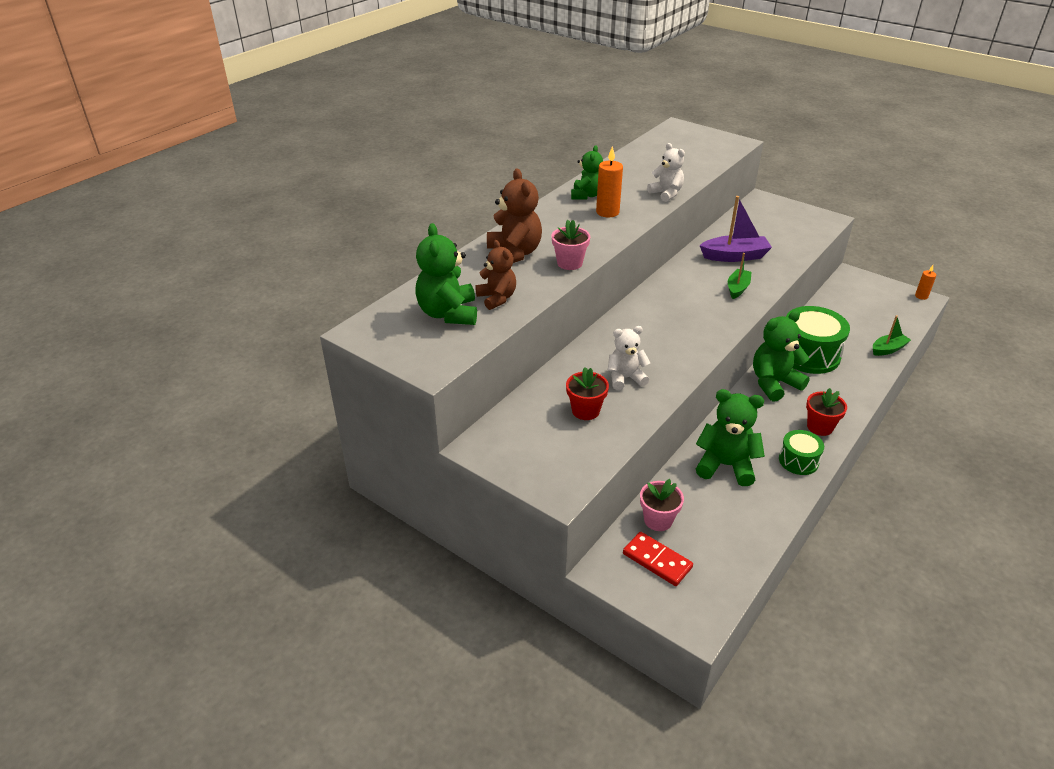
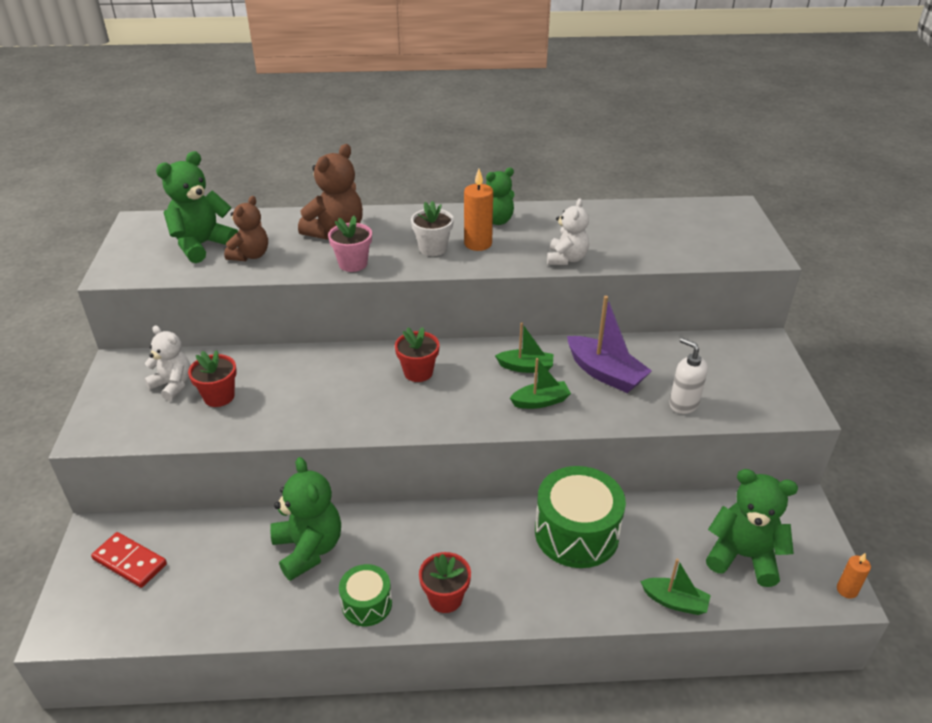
camera: 50 degrees right, 0 degrees up
white teddy bear [608,326,650,390] -> white teddy bear moved to [144,326,191,401]
red domino [623,532,693,586] -> red domino turned 60 degrees counterclockwise [91,532,167,588]
pink flower pot [640,479,684,531] -> none
green teddy bear [753,310,810,402] -> green teddy bear moved to [706,469,798,587]
none -> red flower pot [395,327,440,382]
none -> white flower pot [411,201,454,256]
none -> green boat [495,323,554,373]
none -> white soap dispenser [669,338,708,414]

